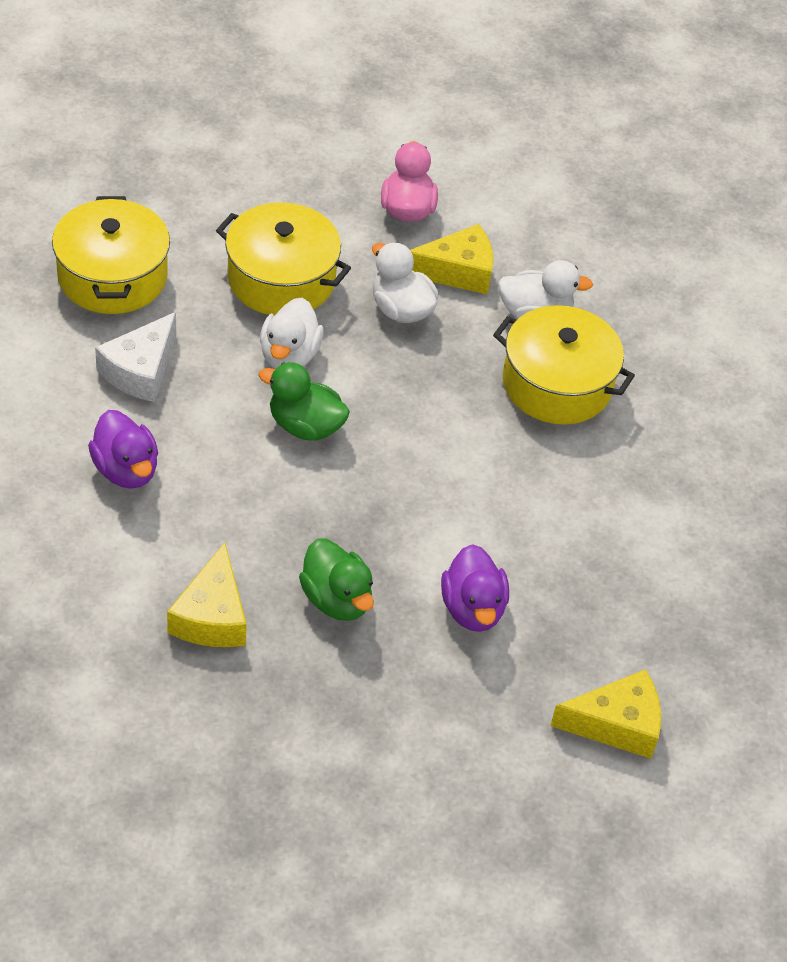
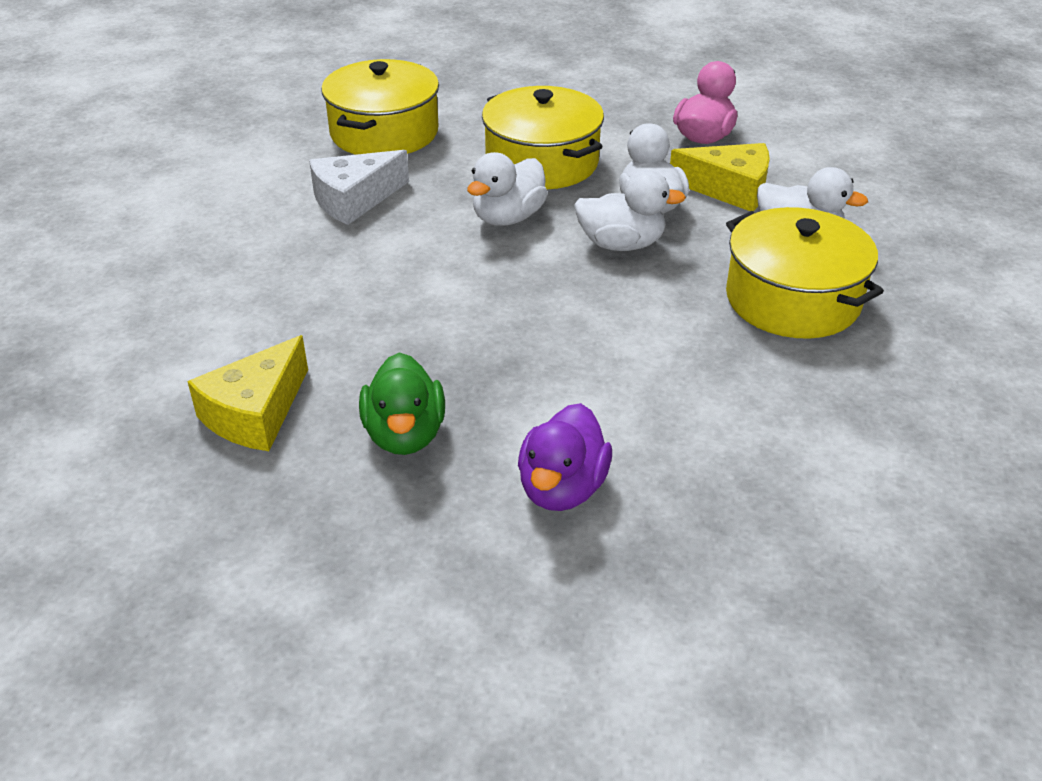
camera: 30 degrees right, 10 degrees down
purple duck [88,410,158,489] -> none
green duck [258,362,350,440] -> none
yellow cheese [550,669,661,759] -> none
none -> white duck [574,170,686,251]

